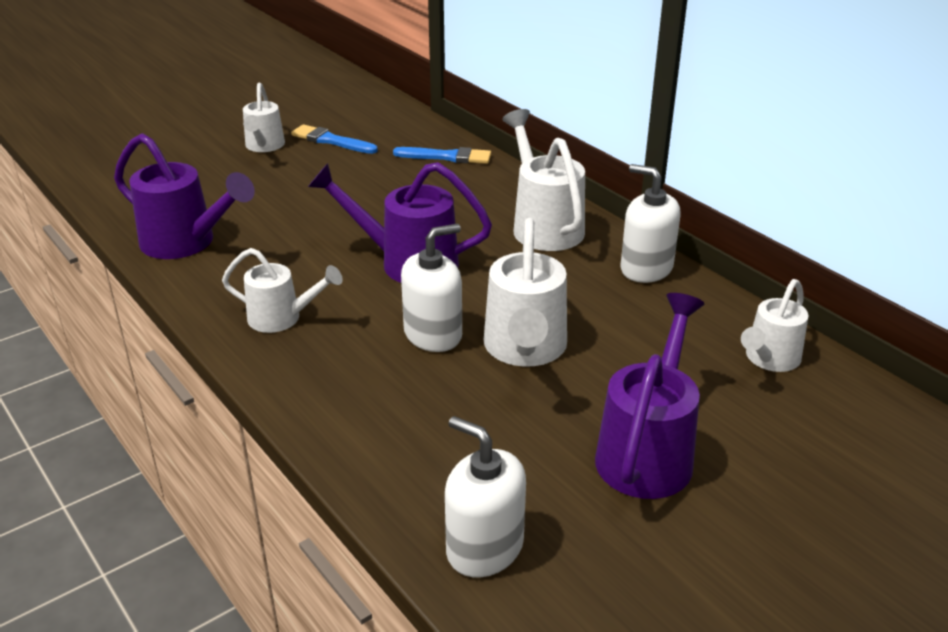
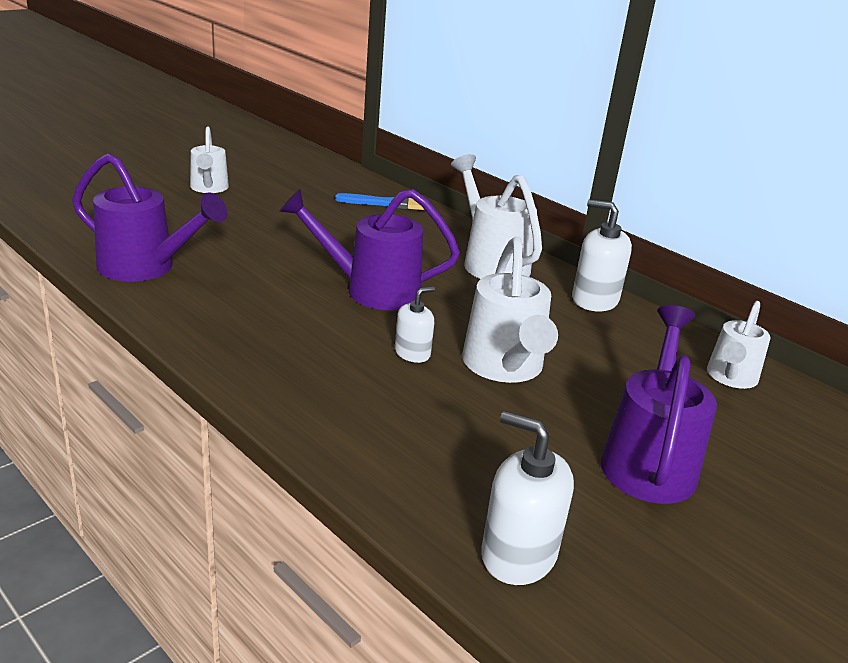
camera: 10 degrees left, 5 degrees down
white watering can [222,248,343,333] -> none
blue brush [291,124,378,154] -> none
white soap dispenser [401,224,462,352] -> white soap dispenser [395,286,435,363], size x0.61

